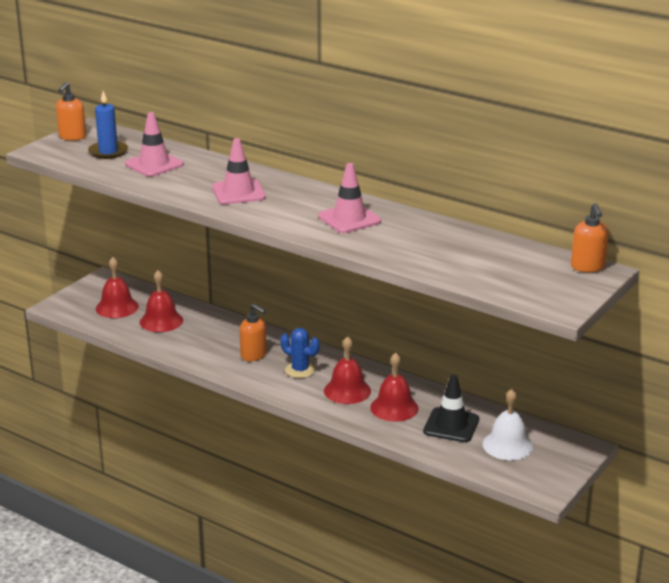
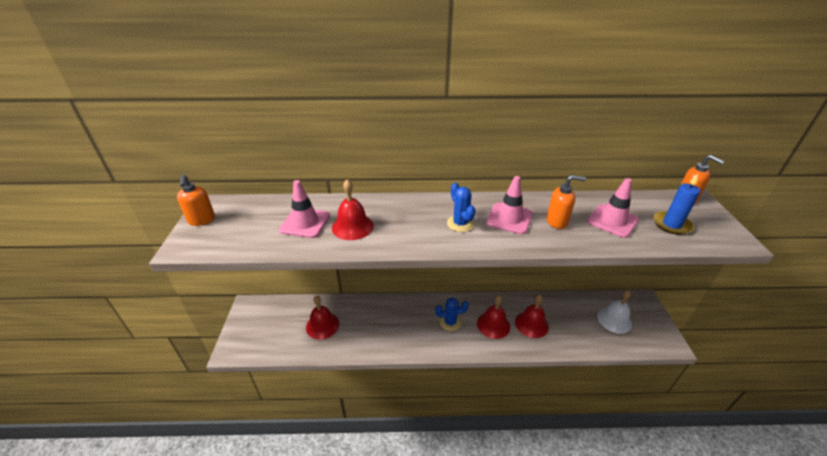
camera: 35 degrees left, 10 degrees up
blue candle [88,91,128,159] -> blue candle moved to [653,173,700,235]
red bell [96,257,139,318] -> red bell moved to [332,179,374,240]
pink traffic cone [212,138,266,204] -> pink traffic cone moved to [587,178,639,238]
orange soap dispenser [240,304,267,361] -> orange soap dispenser moved to [547,175,586,229]
black traffic cone [423,374,479,442] -> none
none -> blue cactus [447,183,475,232]

